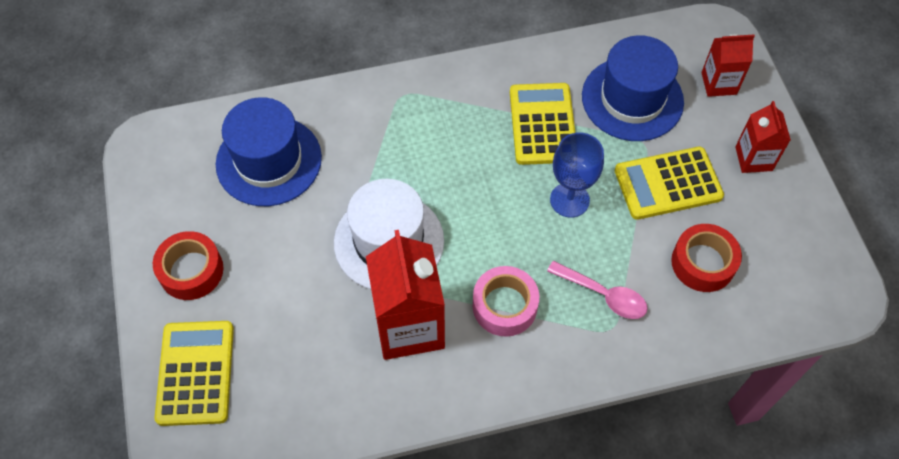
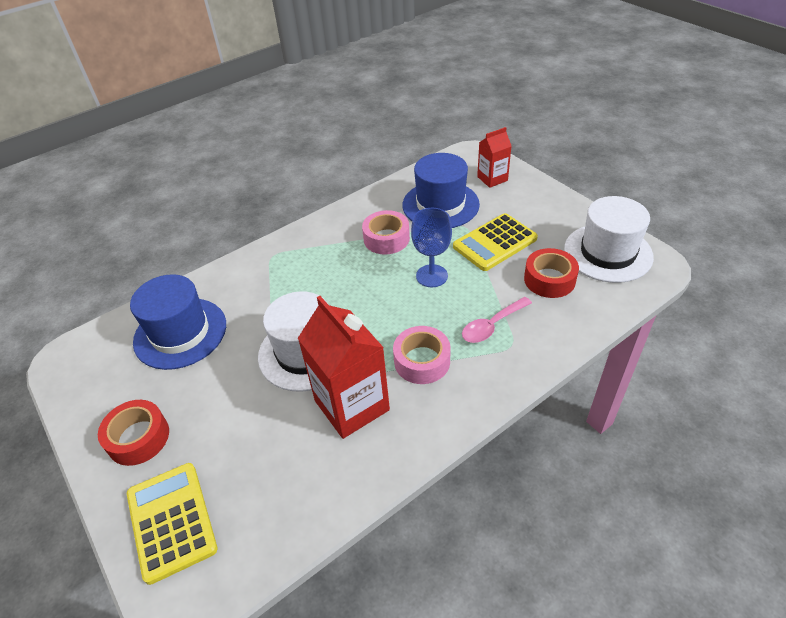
camera: 20 degrees left, 15 degrees down
yellow calculator [510,83,575,165] -> pink tape [362,210,410,255]
pink spoon [547,261,648,319] -> pink spoon turned 135 degrees clockwise [462,297,532,343]
red carton [735,101,791,173] -> none
none -> white hat [564,196,654,283]

